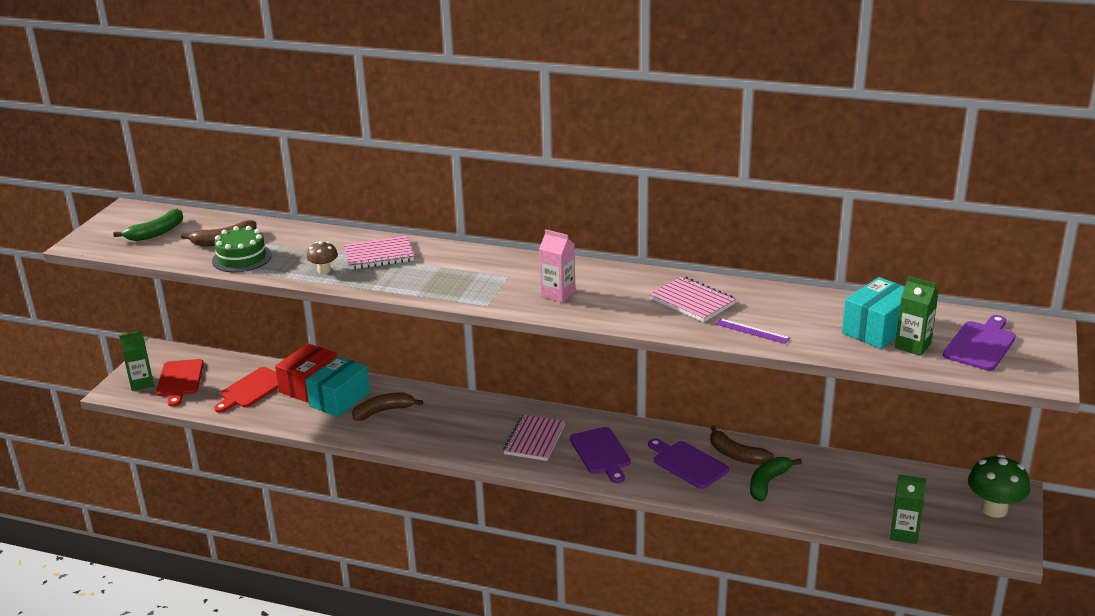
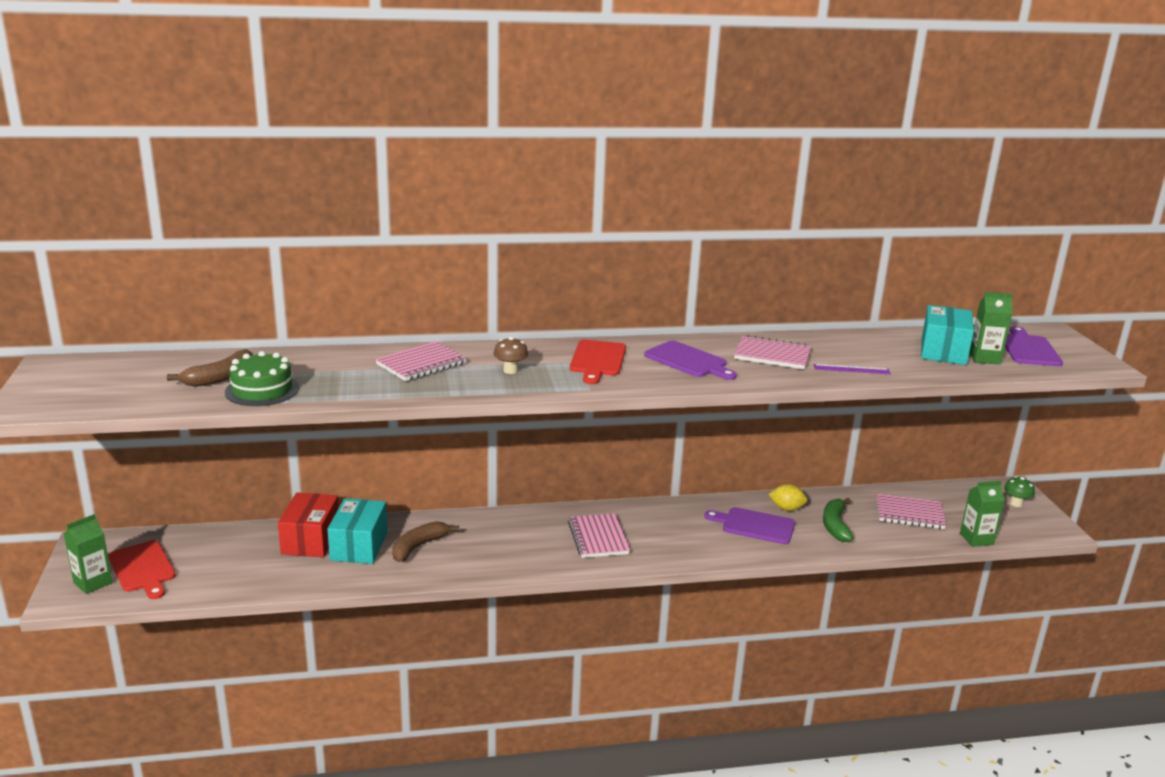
camera: 30 degrees left, 5 degrees down
green banana [113,209,183,241] -> none
red cutting board [214,367,278,413] -> red cutting board moved to [570,340,626,384]
brown mushroom [307,241,338,274] -> brown mushroom moved to [493,337,528,374]
pink carton [539,229,575,303] -> none
purple cutting board [570,427,631,483] -> purple cutting board moved to [644,341,737,380]
brown banana [710,425,774,465] -> yellow lemon [768,484,808,511]
green mushroom [968,454,1030,518] -> green mushroom [1004,476,1035,507], size x0.55
none -> pink notebook [877,494,946,529]

